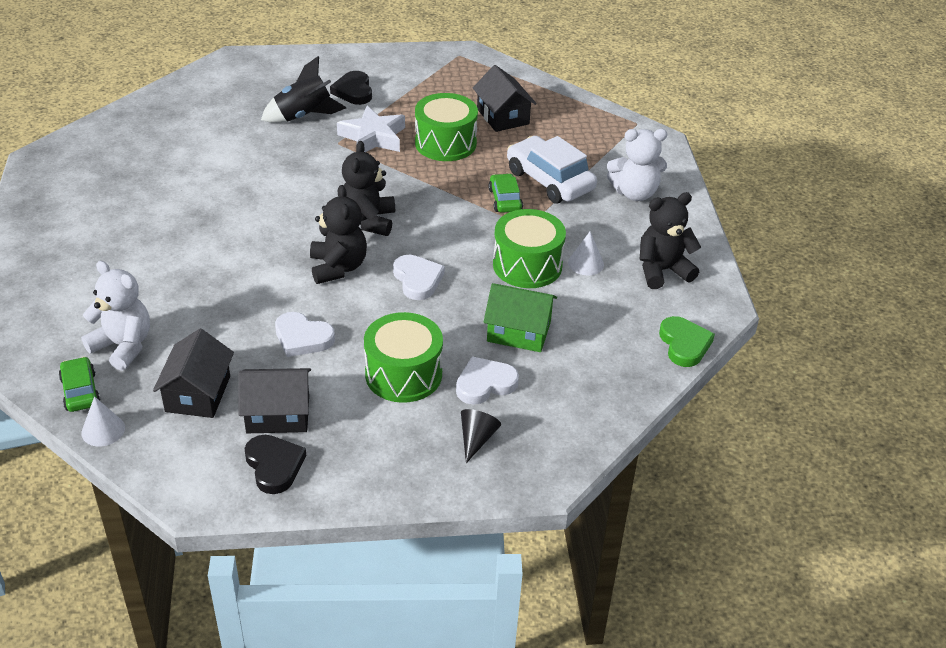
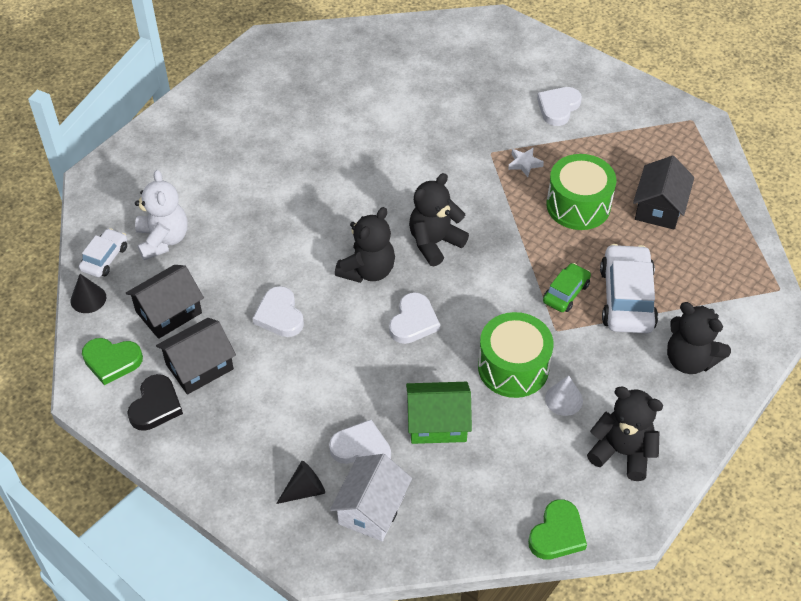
camera: 45 degrees right, 10 degrees up
green car [59,357,101,412] -> white car [79,228,127,277]
white cone [81,396,125,446] -> black cone [71,274,106,313]
black house [238,368,311,433] -> black house turned 75 degrees counterclockwise [156,318,236,395]
black rocket [261,56,346,123] -> none
black heart [330,71,372,105] -> white heart [537,87,582,126]
white star [337,106,405,152] -> white star [508,147,544,177], size x0.50
green drum [364,312,443,403] -> none
green house [483,283,557,352] -> green house turned 60 degrees counterclockwise [406,382,472,444]
white teddy bear [607,129,667,201] -> black teddy bear [667,302,731,374]
none -> green heart [82,338,143,385]
none -> white house [330,454,412,541]

